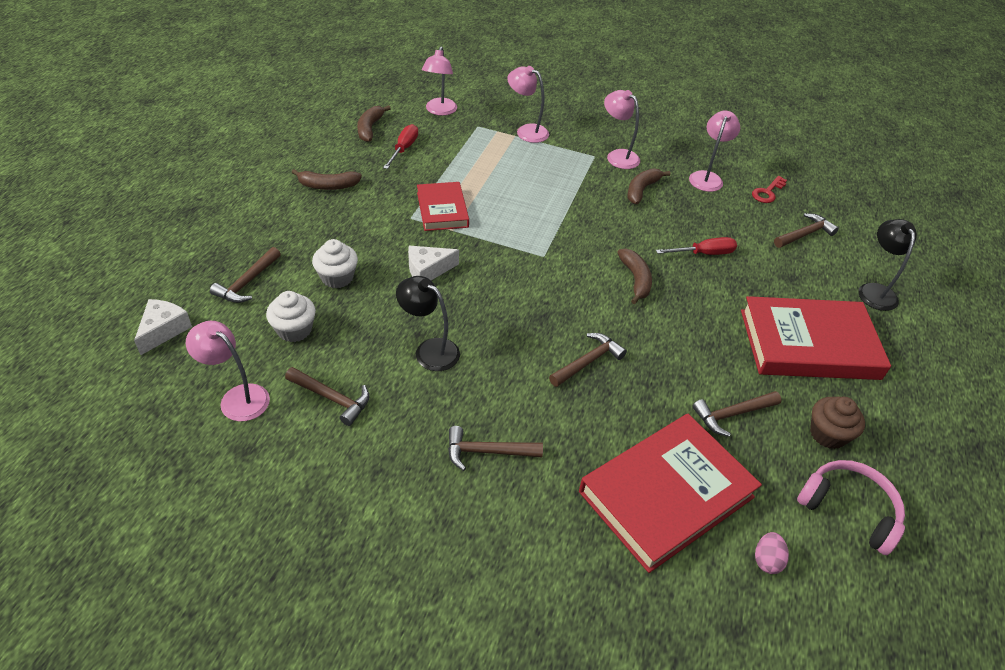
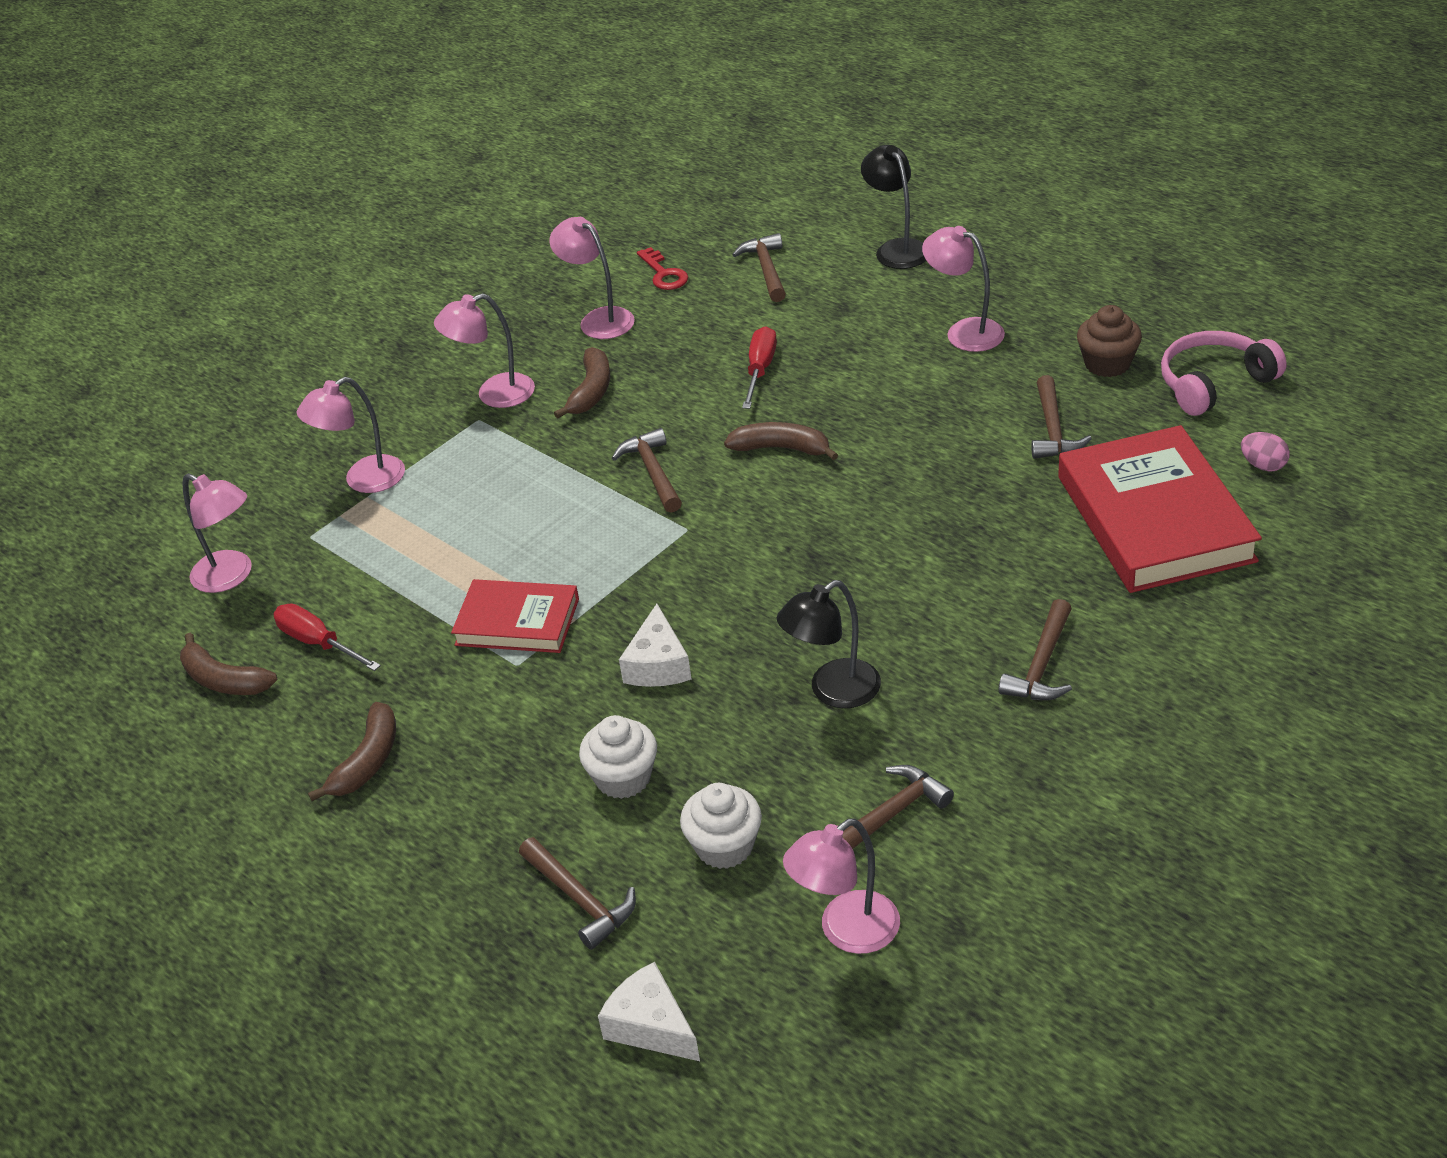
camera: 60 degrees left, 5 degrees down
brown hammer [549,333,627,387] -> brown hammer moved to [612,428,682,513]
brown banana [627,169,671,204] -> brown banana turned 135 degrees counterclockwise [554,347,610,419]
red book [741,296,891,380] -> pink lamp [922,226,1005,352]
black lamp [858,219,917,311] -> black lamp turned 45 degrees clockwise [861,145,926,269]

